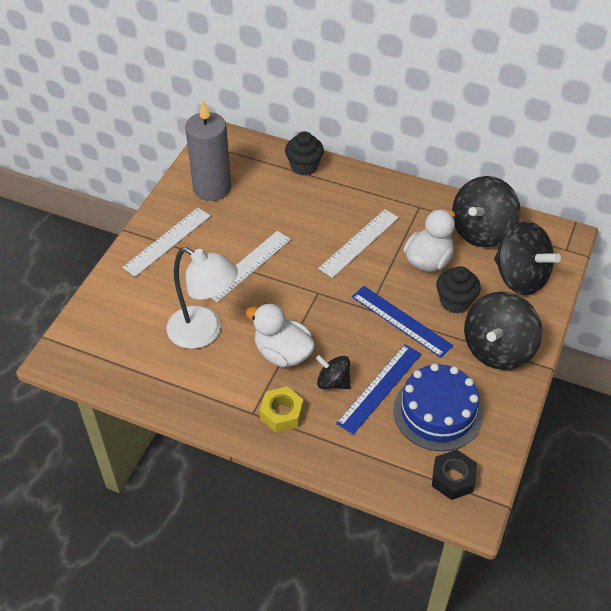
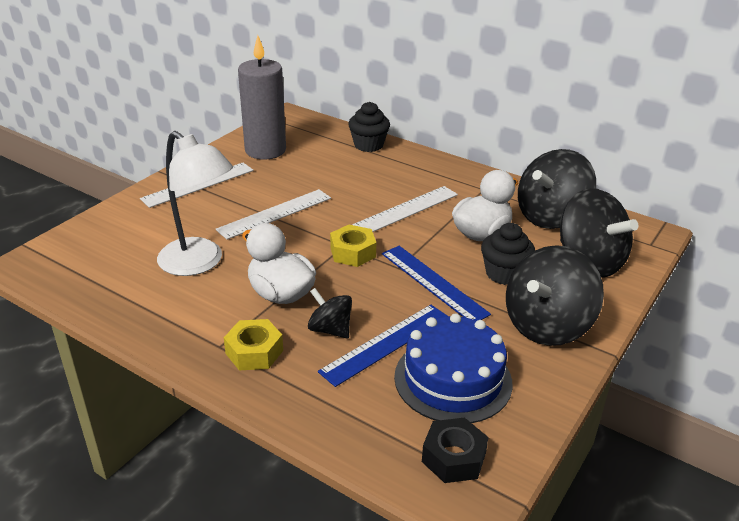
camera: 10 degrees right, 15 degrees down
none -> yellow nut [330,225,376,267]

